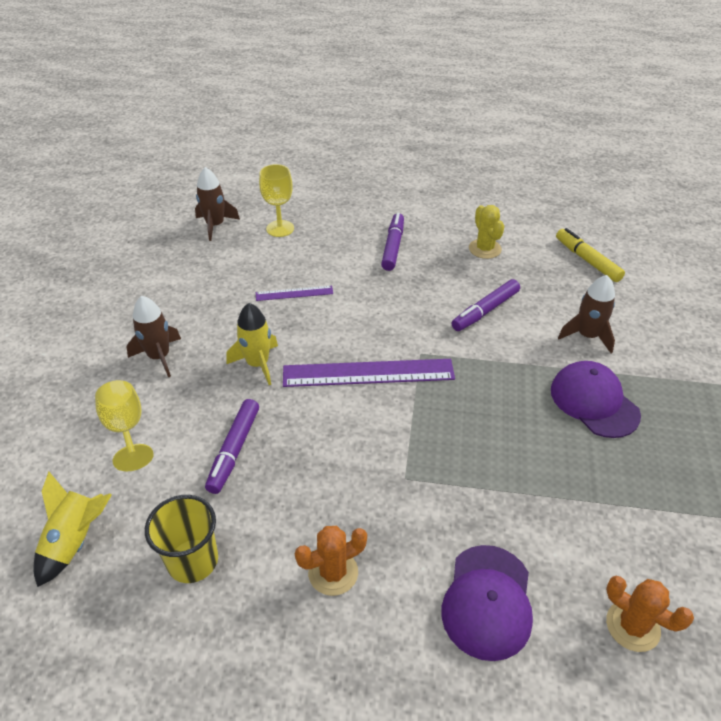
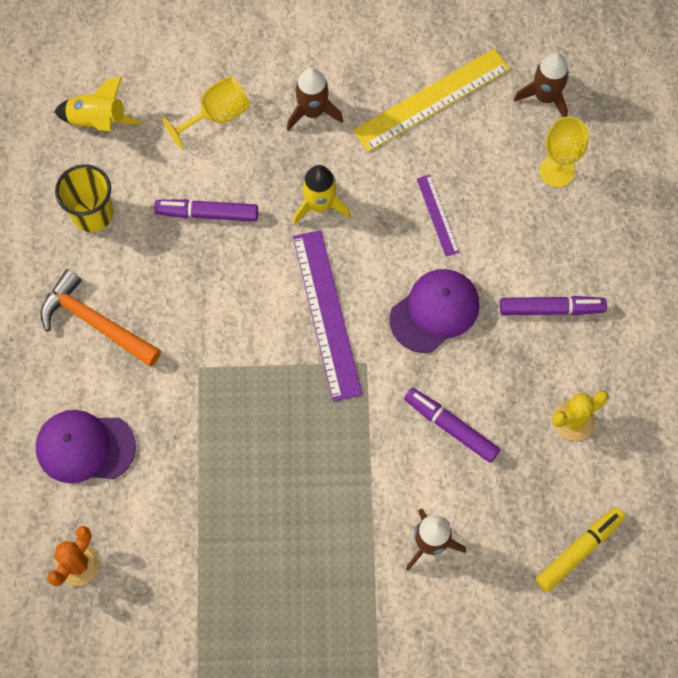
camera: 80 degrees right, 25 degrees up
orange cactus [295,526,367,596] -> orange hammer [41,269,161,367]
purple cap [551,361,641,438] -> purple cap moved to [390,269,480,353]
none -> yellow ruler [353,48,510,152]

